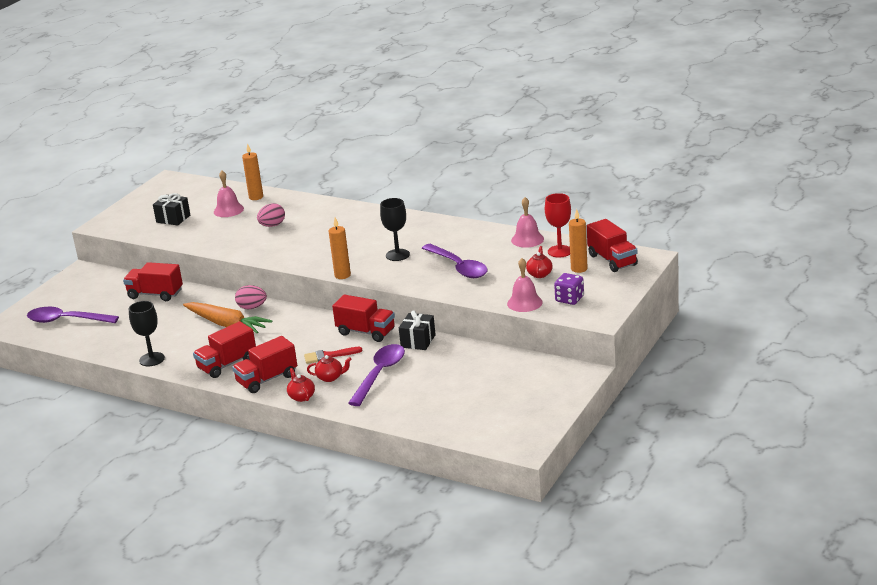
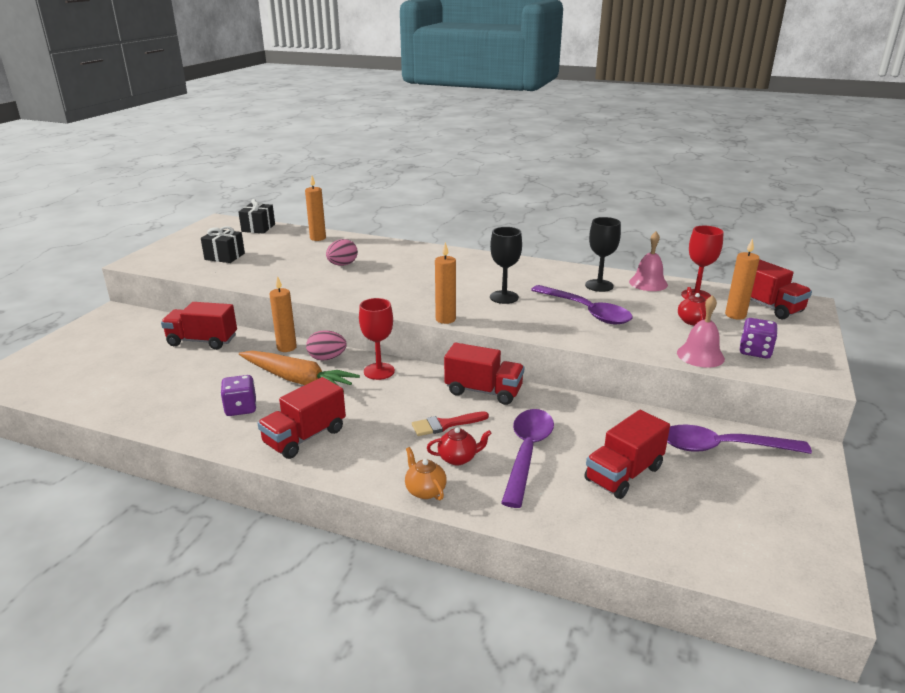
camera: 10 degrees left, 0 degrees up
purple spoon [27,307,119,323] -> purple spoon moved to [667,425,812,454]
black goblet [129,301,165,366] -> black goblet moved to [585,217,621,292]
pink bell [214,171,244,217] -> none
red truck [232,336,297,393] -> red truck moved to [584,410,670,499]
red teapot [287,368,315,402] -> orange teapot [405,447,447,500]
black gift [399,310,436,350] -> black gift moved to [238,199,275,234]
none -> purple dice [221,375,257,416]
none -> orange candle [269,276,297,352]
none -> red goblet [359,298,395,380]

